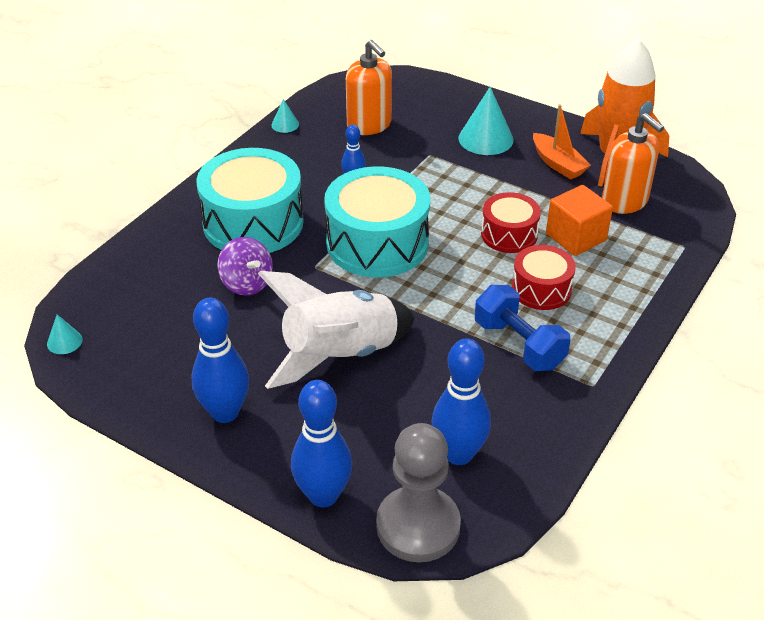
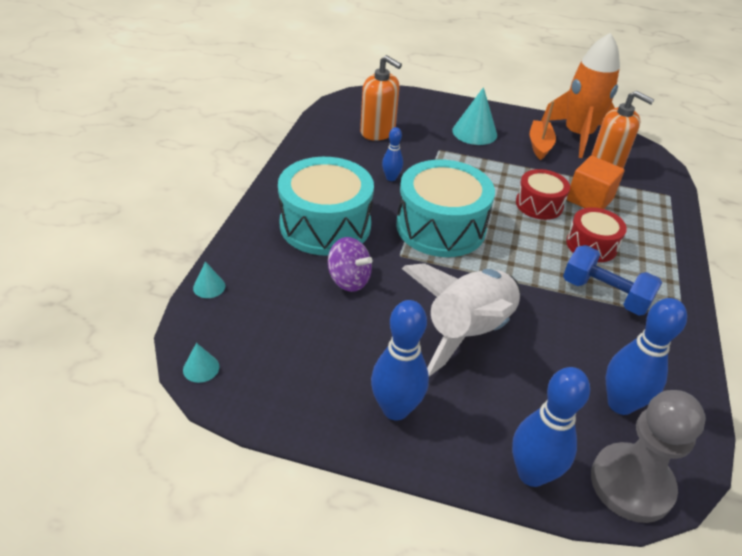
camera: 20 degrees left, 0 degrees up
turquoise cone [271,99,299,133] -> turquoise cone moved to [193,261,225,298]
orange boat [533,104,591,179] -> orange boat turned 120 degrees counterclockwise [530,101,556,160]

